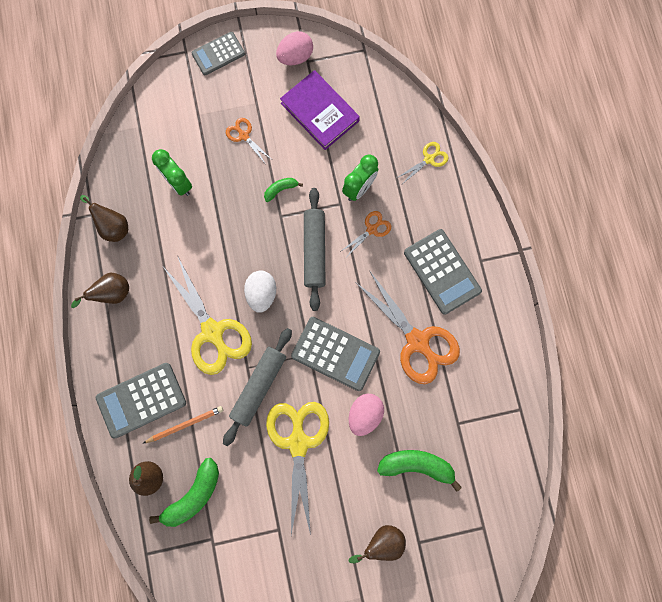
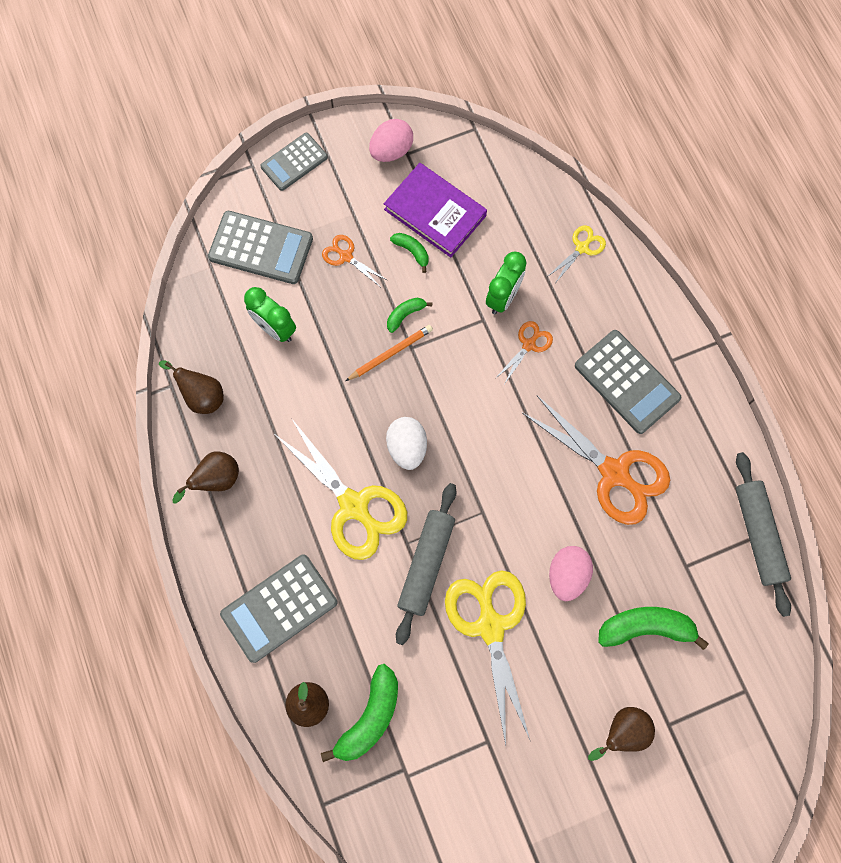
camera: 10 degrees left, 5 degrees down
orange pencil [144,406,223,443] -> orange pencil moved to [345,325,433,381]
grey calculator [291,317,380,391] -> grey calculator moved to [208,211,313,284]
grey rolling pin [304,188,325,311] -> grey rolling pin moved to [736,452,791,617]
none -> green banana [390,233,429,273]

